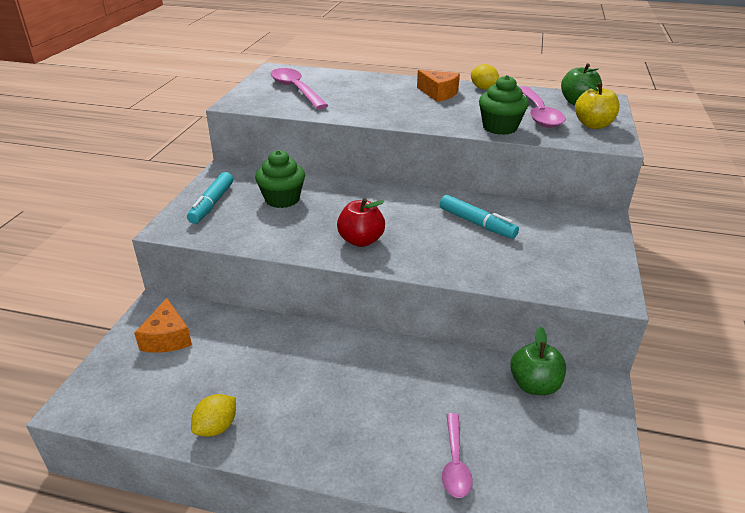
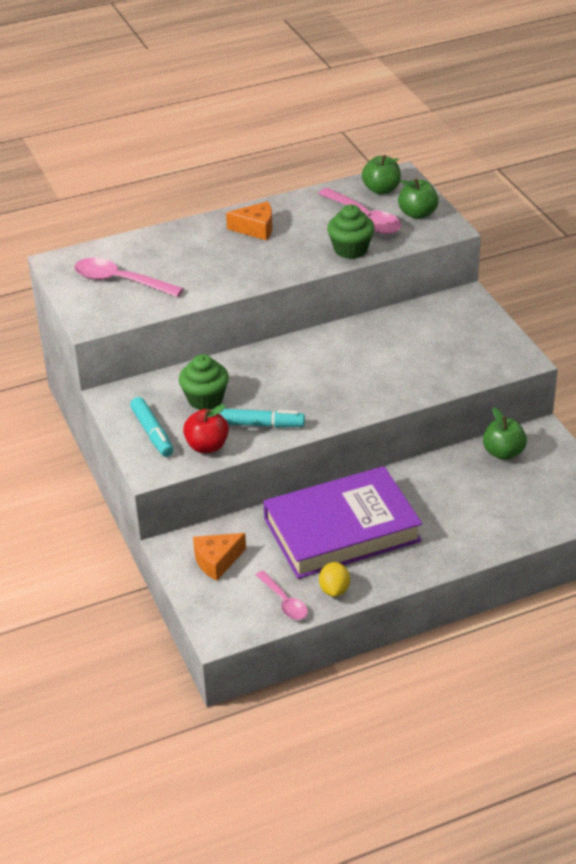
camera: 35 degrees left, 5 degrees up
orange cheese [134,298,192,353] -> orange cheese turned 105 degrees clockwise [193,533,246,581]
red apple [337,198,385,247] -> red apple moved to [183,404,229,453]
turquoise marker [440,195,519,239] -> turquoise marker moved to [219,409,305,428]
pink spoon [442,413,473,498] -> pink spoon moved to [256,571,308,620]
yellow lemon [471,64,499,90] -> none
yellow apple [575,80,620,129] -> green apple [398,178,439,219]
none -> purple book [263,466,422,579]

